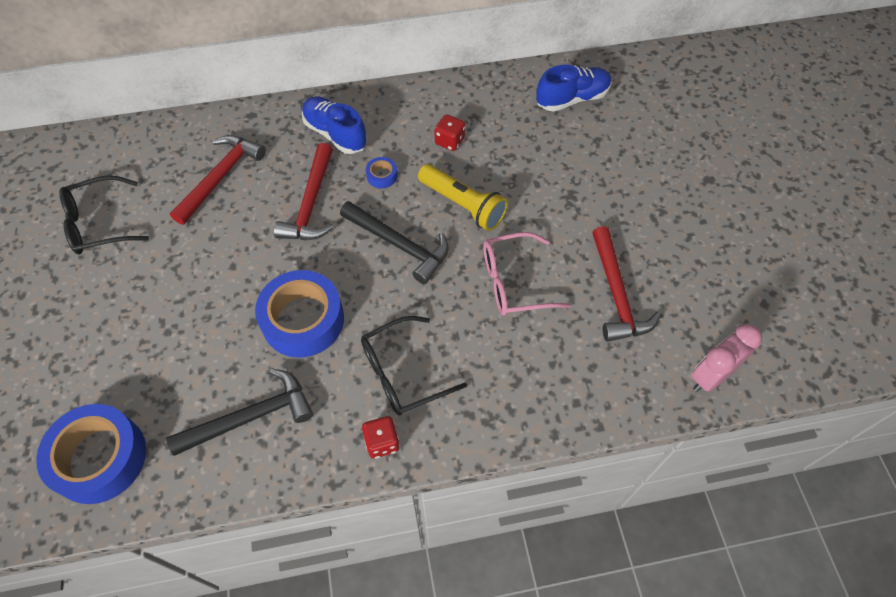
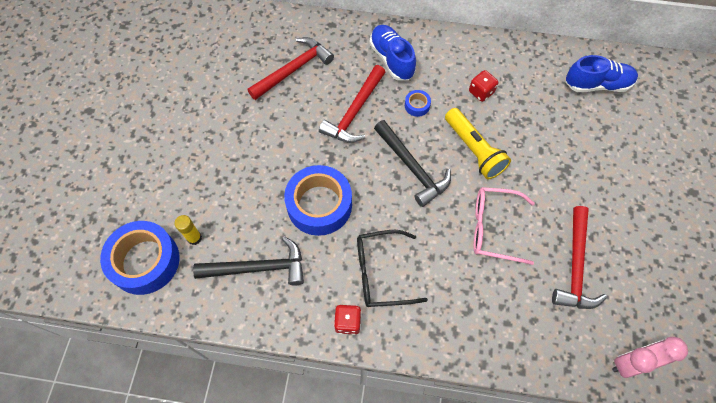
camera: 20 degrees right, 5 degrees up
black glasses [59,175,149,254] -> none
none -> yellow glue stick [175,215,202,245]

